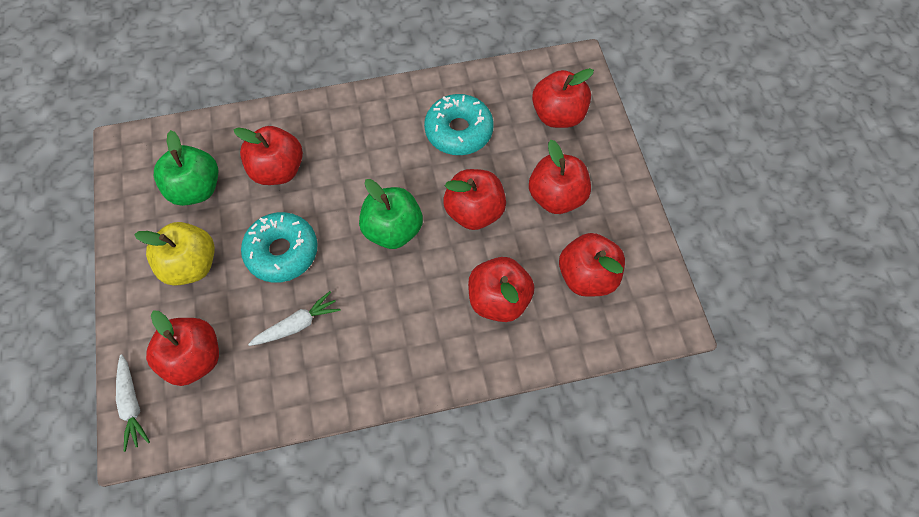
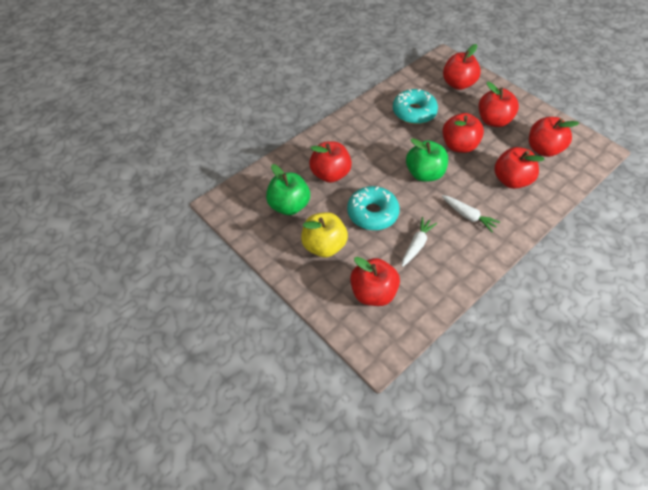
camera: 30 degrees left, 10 degrees down
white carrot [116,354,150,452] -> white carrot moved to [442,195,500,232]

